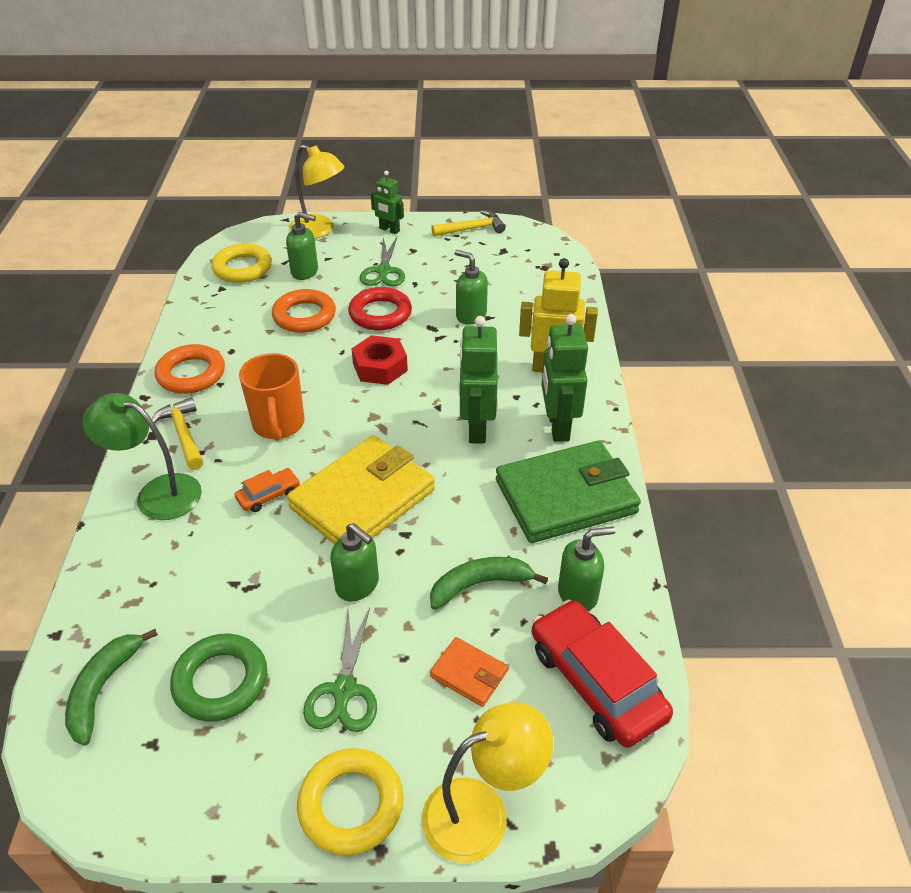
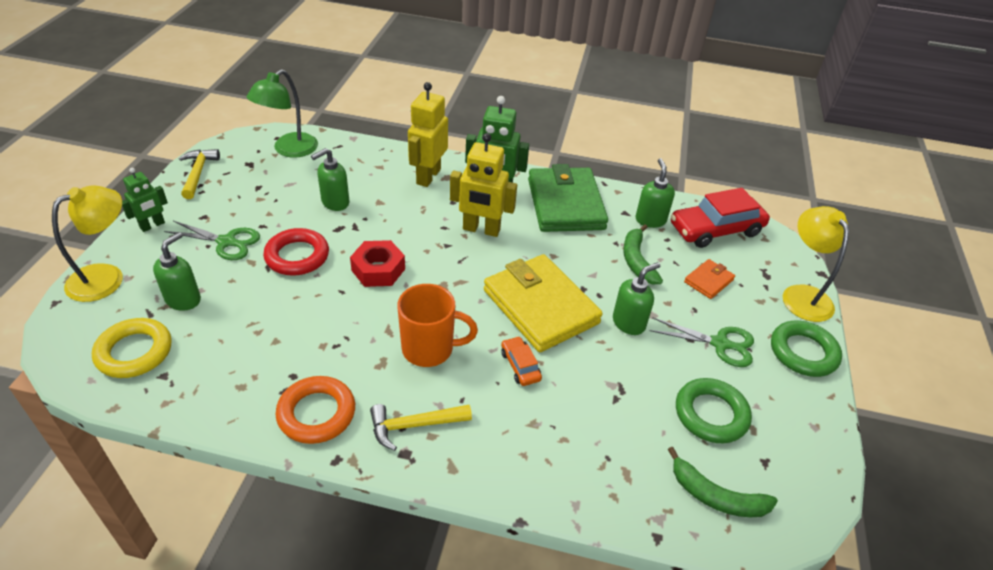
camera: 80 degrees left, 0 degrees up
green lamp [82,393,202,520] -> green lamp moved to [246,69,318,158]
orange ring [272,289,336,333] -> none
yellow ring [297,748,403,855] -> green ring [771,320,842,377]
green robot [459,316,498,444] -> yellow robot [450,133,517,237]

